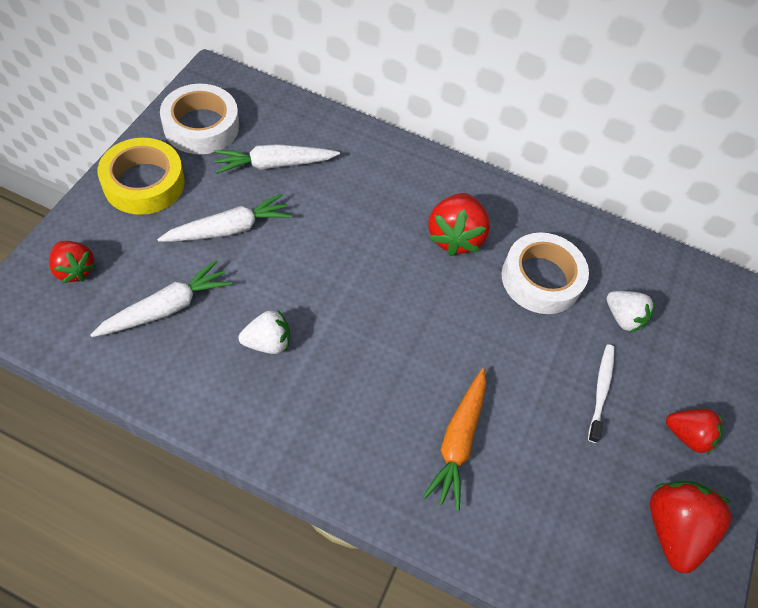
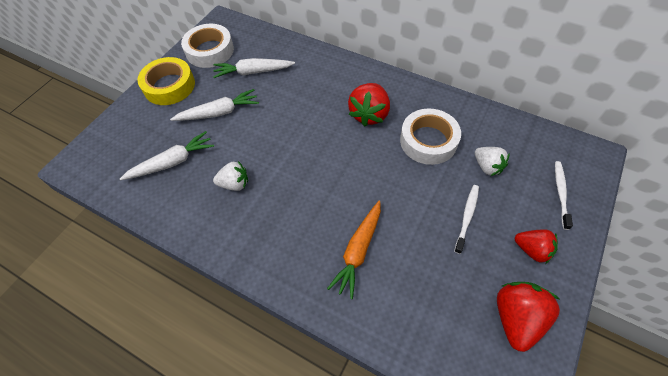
camera: 15 degrees right, 0 degrees up
red strawberry [49,241,96,283] -> none
none -> white toothbrush [555,161,573,230]

